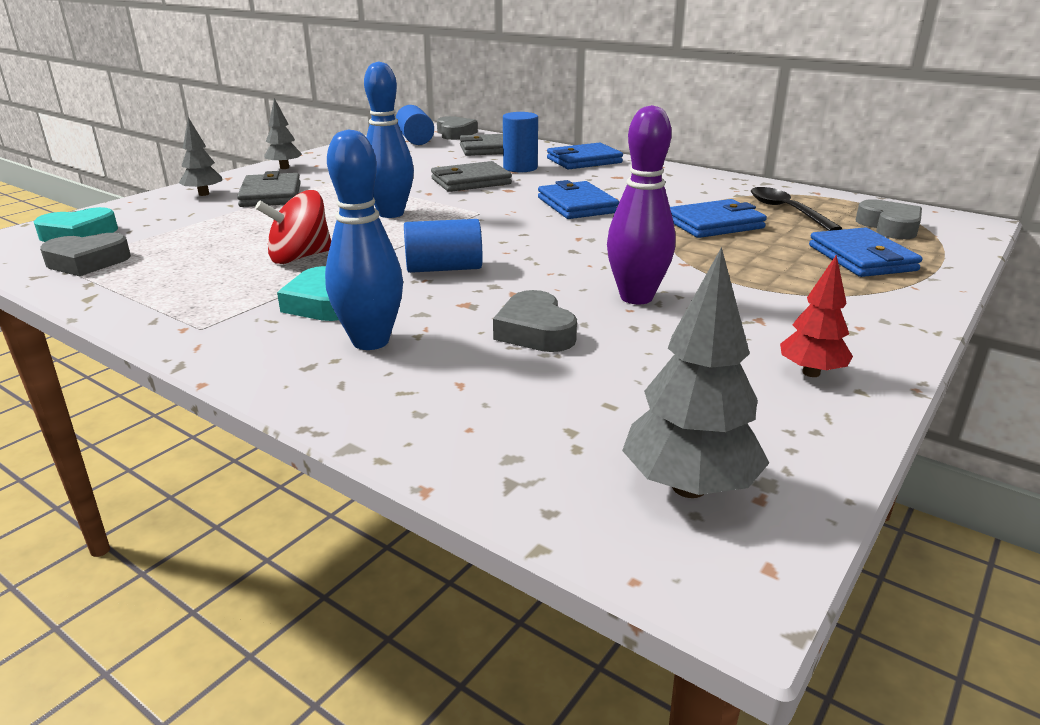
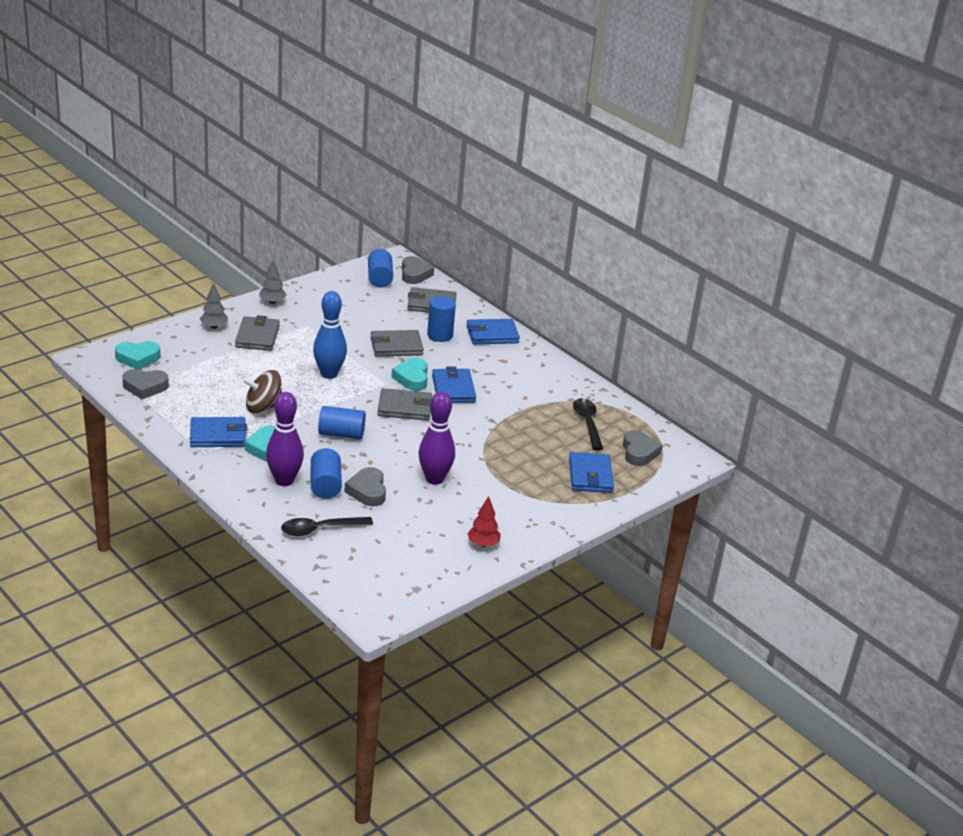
camera: 10 degrees right, 5 degrees up
red spinning top [255,190,331,264] -> brown spinning top [243,370,282,413]
blue bowling pin [325,129,403,350] -> purple bowling pin [266,392,304,486]
grey tree [622,247,769,498] -> none
blue wallet [670,199,767,238] -> blue wallet moved to [190,417,247,447]
none -> black spoon [281,517,373,536]
none -> blue cylinder [311,448,342,499]
none -> grey wallet [377,388,432,421]
none -> turquoise heart [391,358,428,391]

